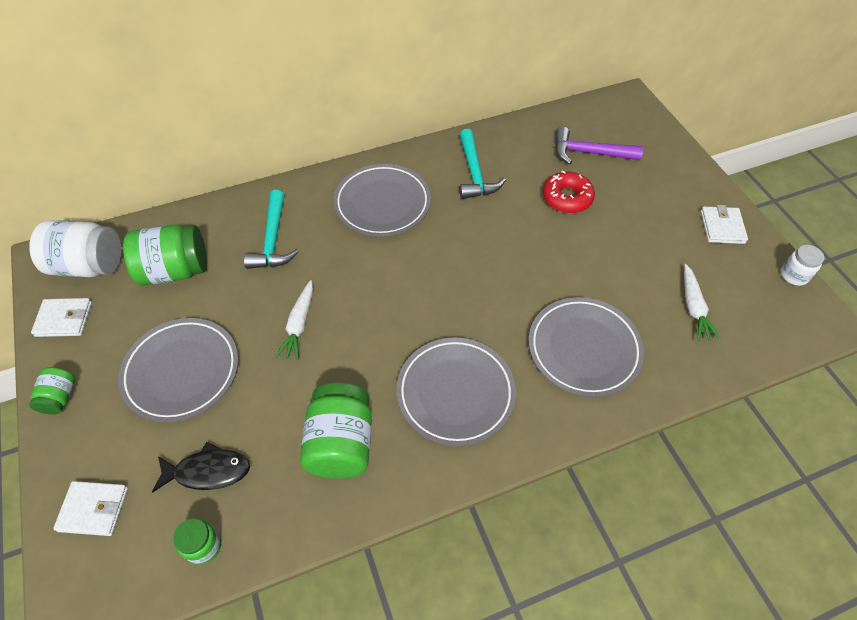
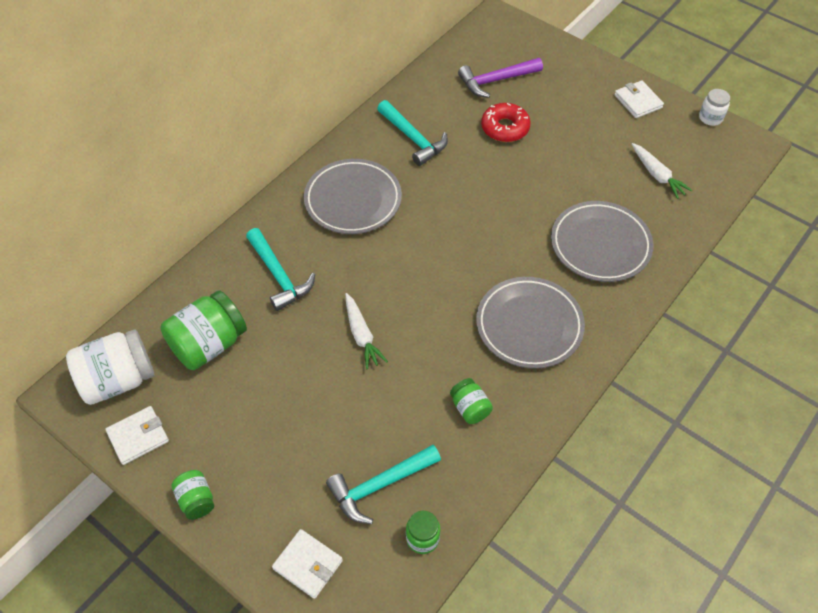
camera: 30 degrees left, 0 degrees up
white wallet [53,481,128,536] -> white wallet turned 60 degrees clockwise [272,529,343,599]
grey plate [118,318,238,422] -> none
black fish [152,442,250,492] -> turquoise hammer [326,445,441,524]
green jar [300,382,372,479] -> green jar [450,378,493,424], size x0.52

